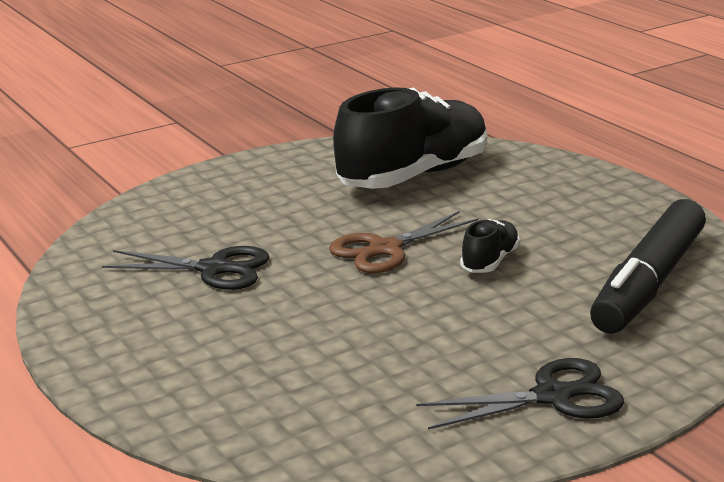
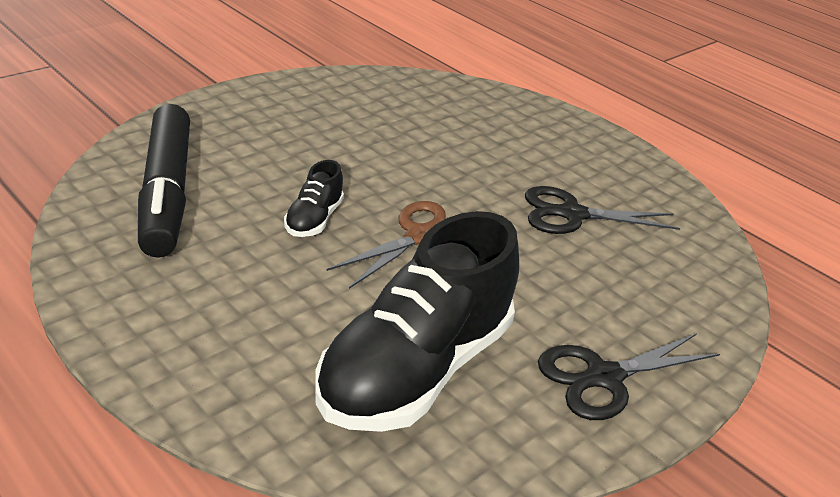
camera: 165 degrees right, 10 degrees up
black scissors [416,358,624,430] -> black scissors moved to [538,333,720,420]
black marker [590,199,706,333] -> black marker turned 150 degrees clockwise [138,104,190,258]

